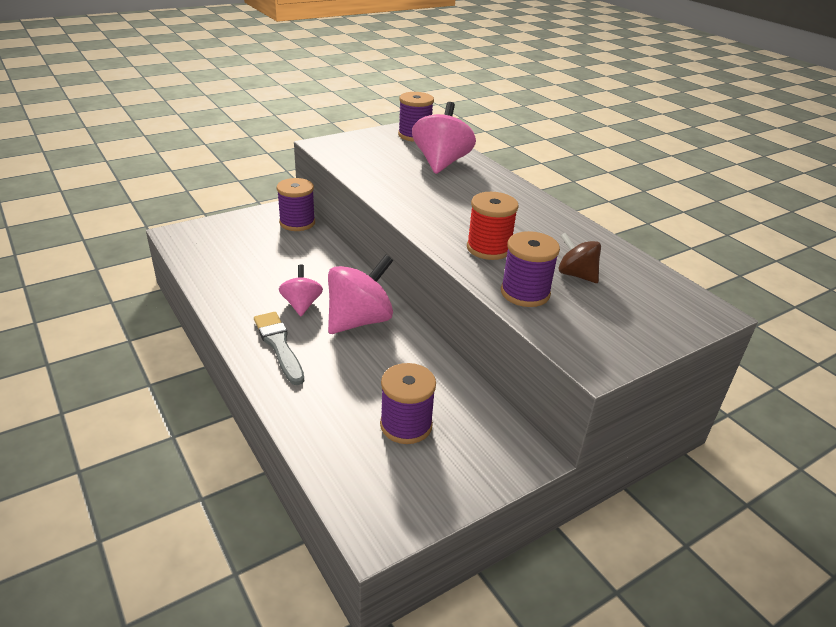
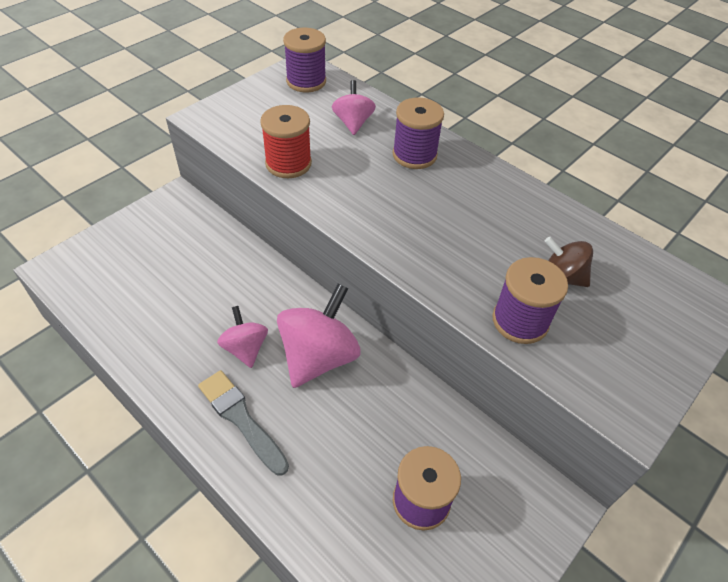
camera: 15 degrees left, 15 degrees up
purple spool [277,178,315,231] -> purple spool moved to [392,98,444,169]
pink spinning top [412,102,476,174] -> pink spinning top [332,80,376,135], size x0.58
red spool [467,192,519,260] -> red spool moved to [260,105,312,178]

